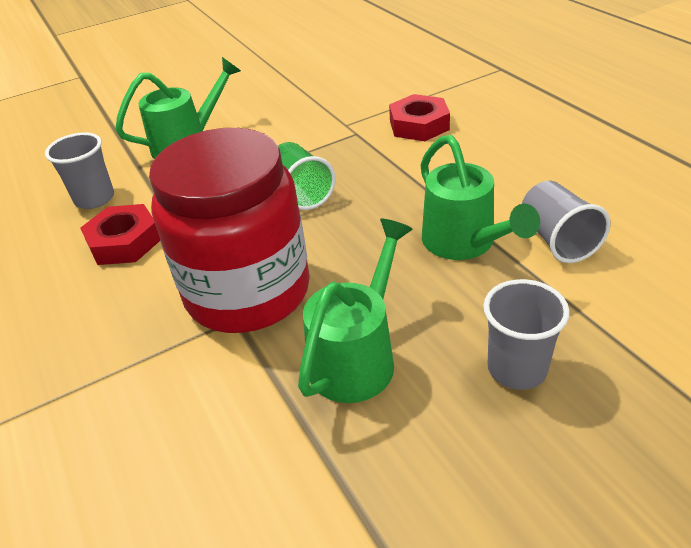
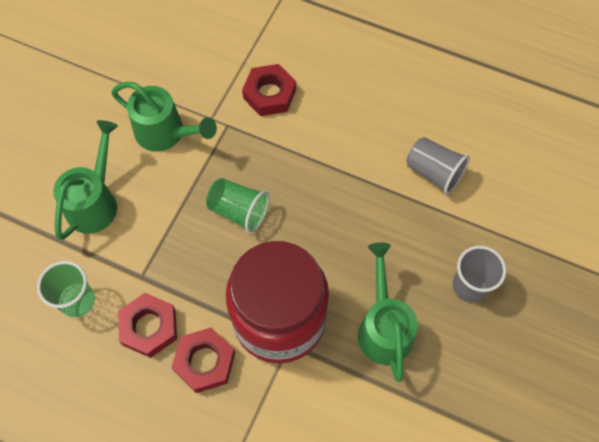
camera: 40 degrees left, 25 degrees up
grey cup [45,132,114,209] -> green cup [37,261,95,317]
green watering can [420,135,540,260] -> green watering can moved to [111,82,217,152]
none -> red nut [171,328,235,393]

